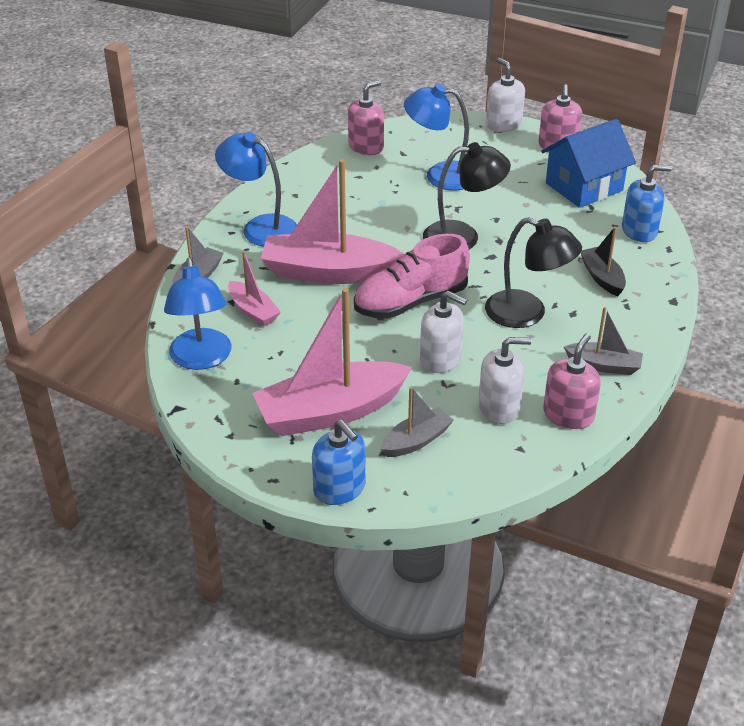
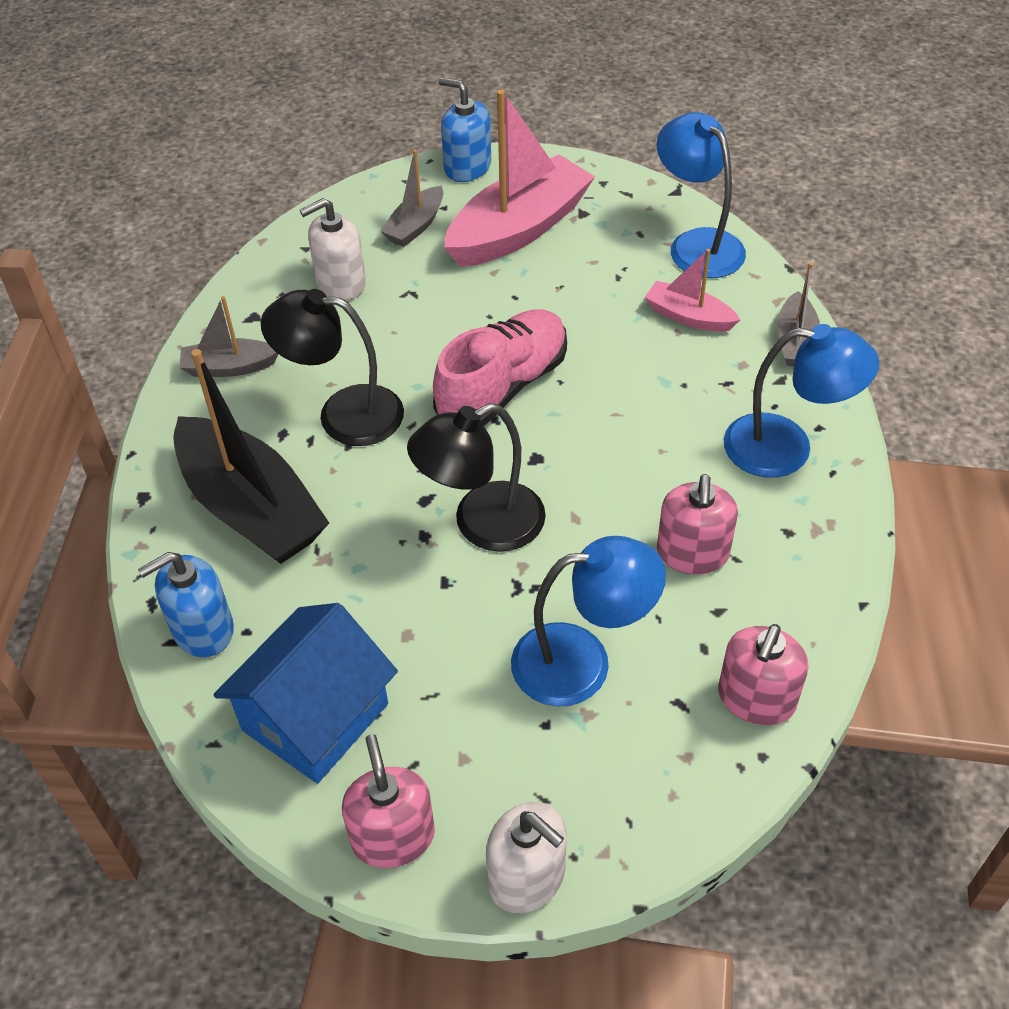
camera: 160 degrees right, 10 degrees up
pink boat [261,159,404,284] -> none
white soap dispenser [420,291,467,373] -> none
pink soap dispenser [543,333,601,429] -> pink soap dispenser moved to [657,474,738,574]
black boat [581,227,626,296] -> black boat [173,349,329,564], size x1.98

